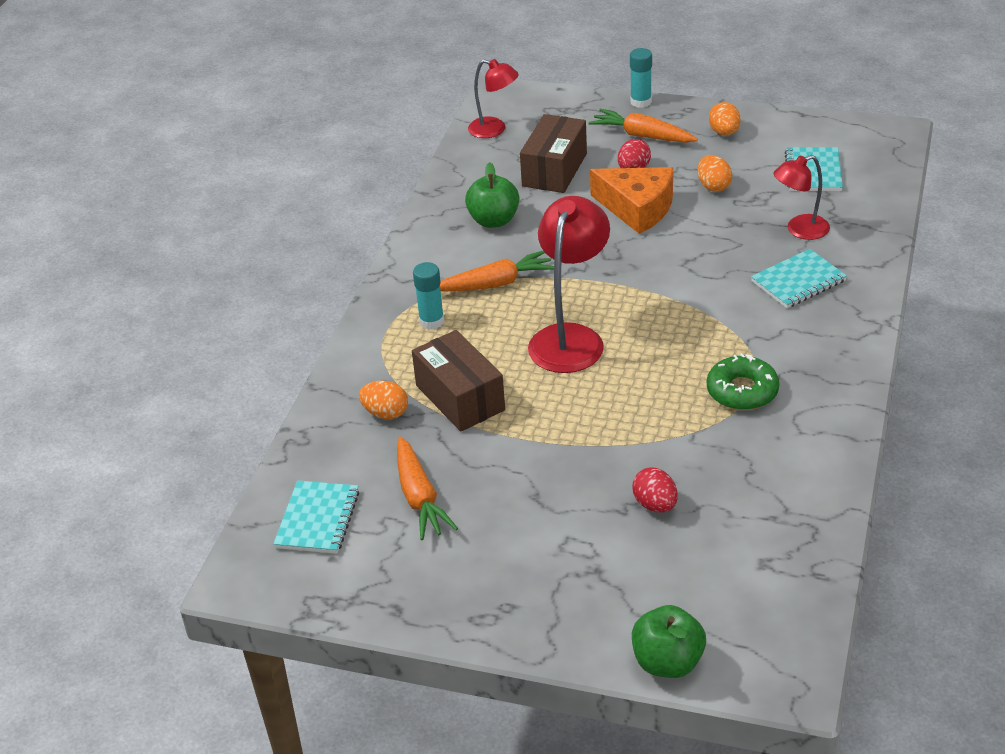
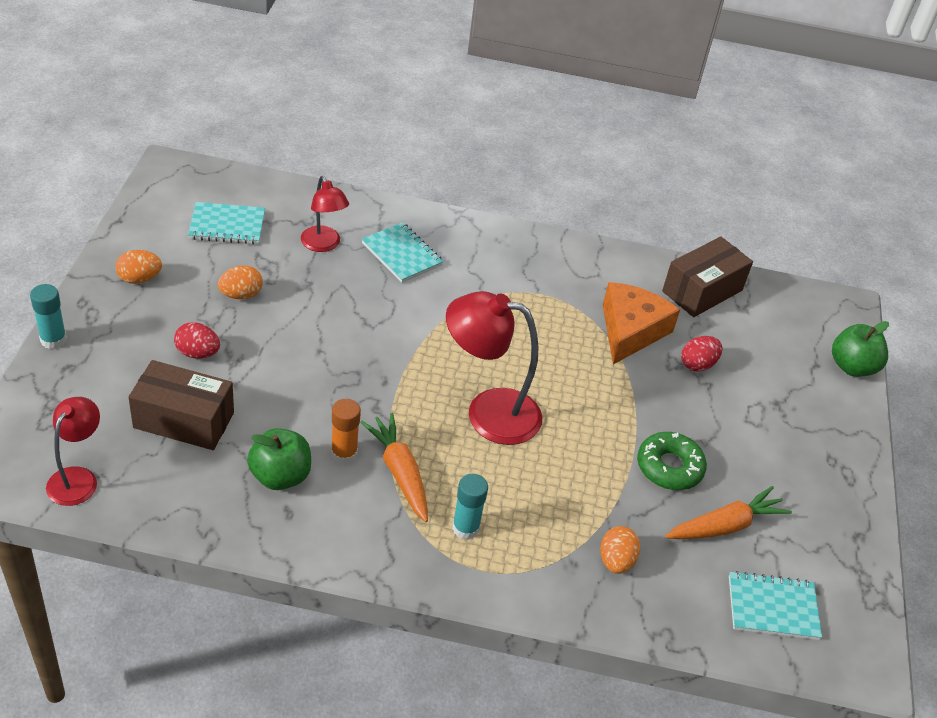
camera: 105 degrees left, 5 degrees up
brown box [412,330,505,432] -> brown box moved to [662,236,753,317]
orange carrot [589,109,698,143] -> none
orange cheese [590,167,673,234] -> orange cheese moved to [603,282,680,364]
green donut [707,353,779,410] -> green donut moved to [637,432,707,490]
none -> orange glue stick [331,399,361,464]

